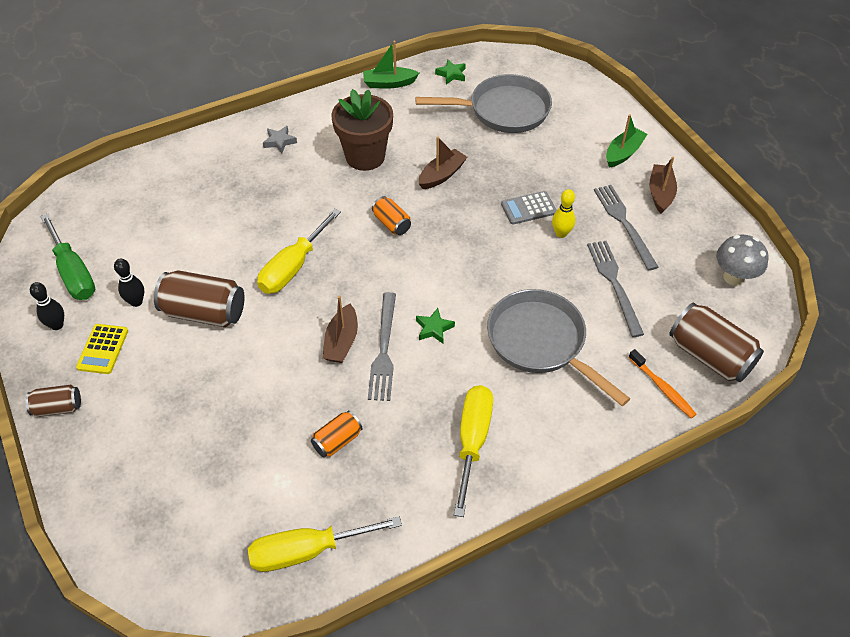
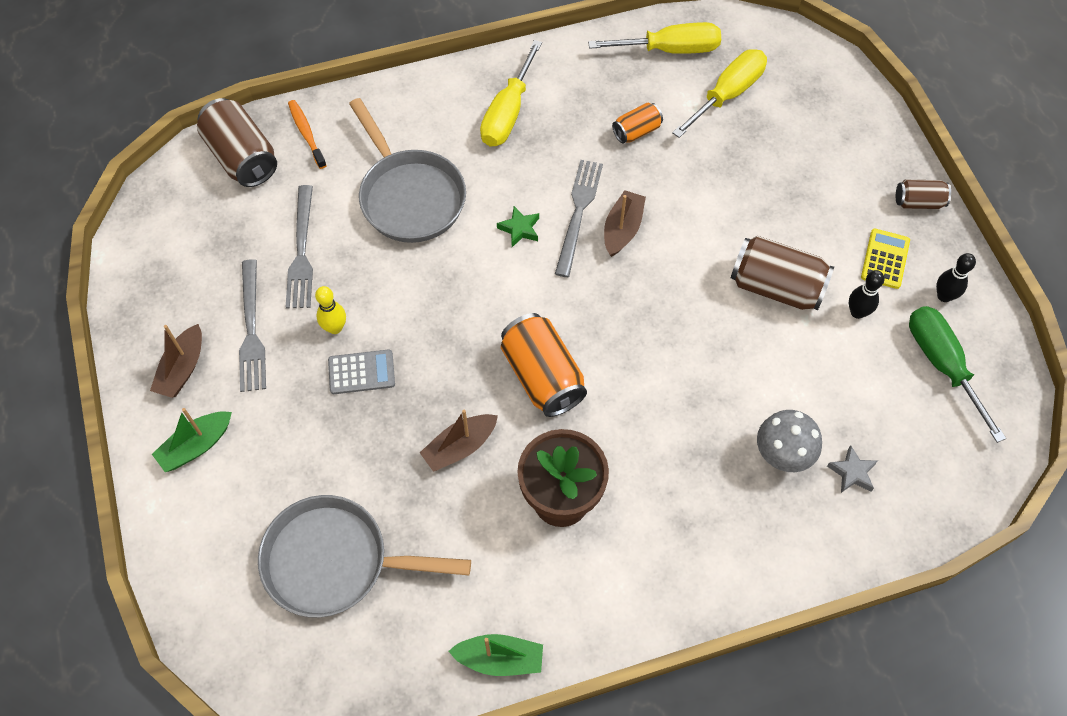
camera: 170 degrees left, 10 degrees up
yellow screwdriver [257,209,341,294] -> yellow screwdriver moved to [672,49,767,138]
grey star [263,126,297,153] -> grey star moved to [827,445,878,493]
orange can [372,196,411,235] -> orange can [501,313,587,417], size x1.82
green star [435,59,466,84] -> none
grey mushroom [716,235,769,286] -> grey mushroom moved to [757,410,822,472]

